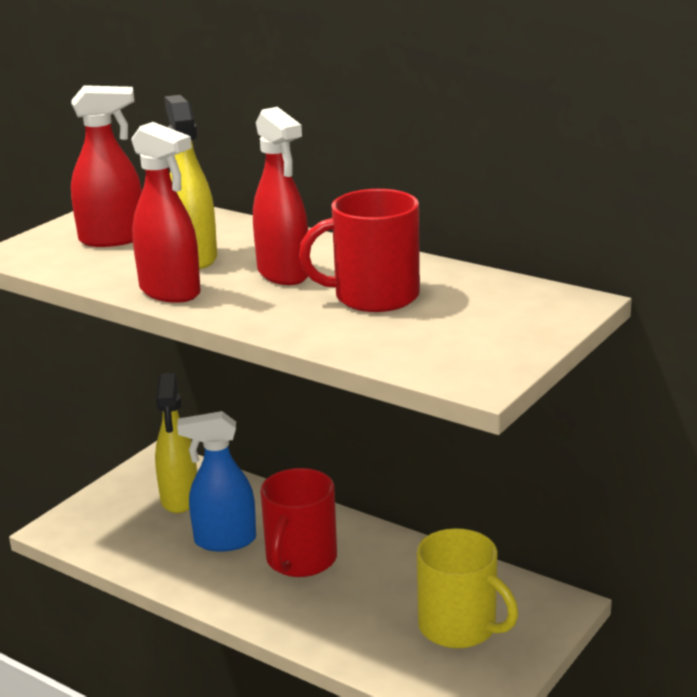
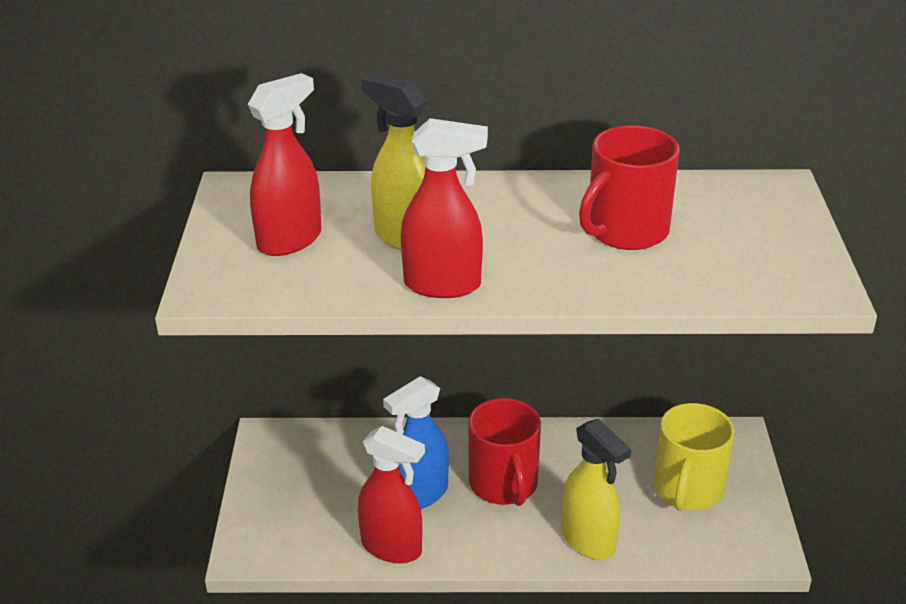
camera: 35 degrees left, 10 degrees up
yellow spray bottle [155,373,197,513] -> yellow spray bottle moved to [561,419,631,560]
red spray bottle [253,107,308,285] -> red spray bottle moved to [358,426,425,563]
yellow mug [417,528,518,649] -> yellow mug turned 105 degrees clockwise [654,403,735,510]

